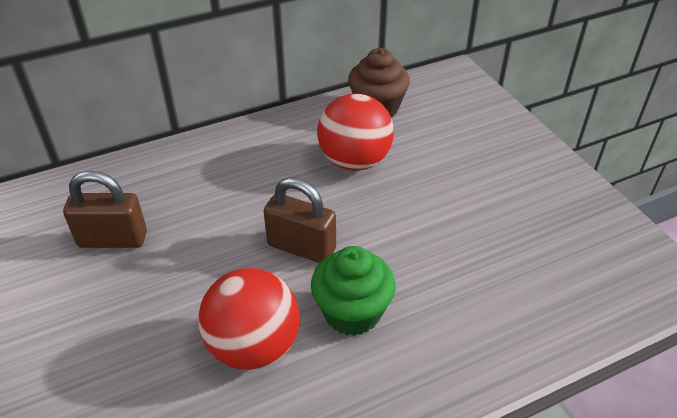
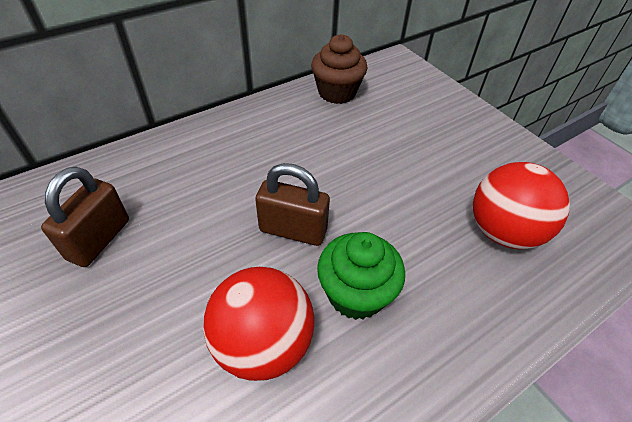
camera: 10 degrees left, 5 degrees up
brown padlock [63,171,147,248] -> brown padlock turned 60 degrees counterclockwise [41,167,129,267]
red ball [317,94,394,171] -> red ball moved to [473,162,570,249]

